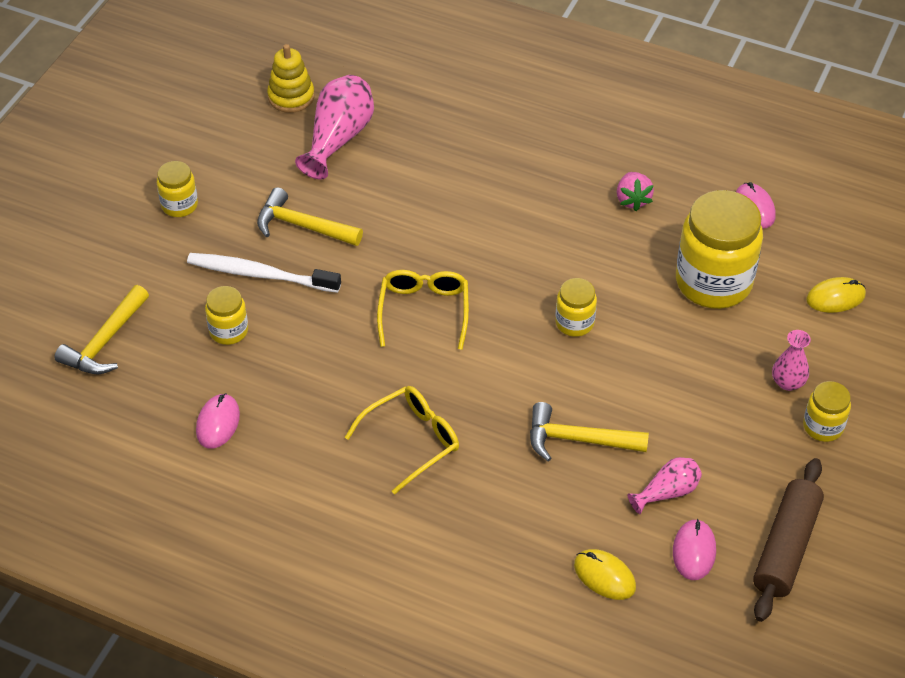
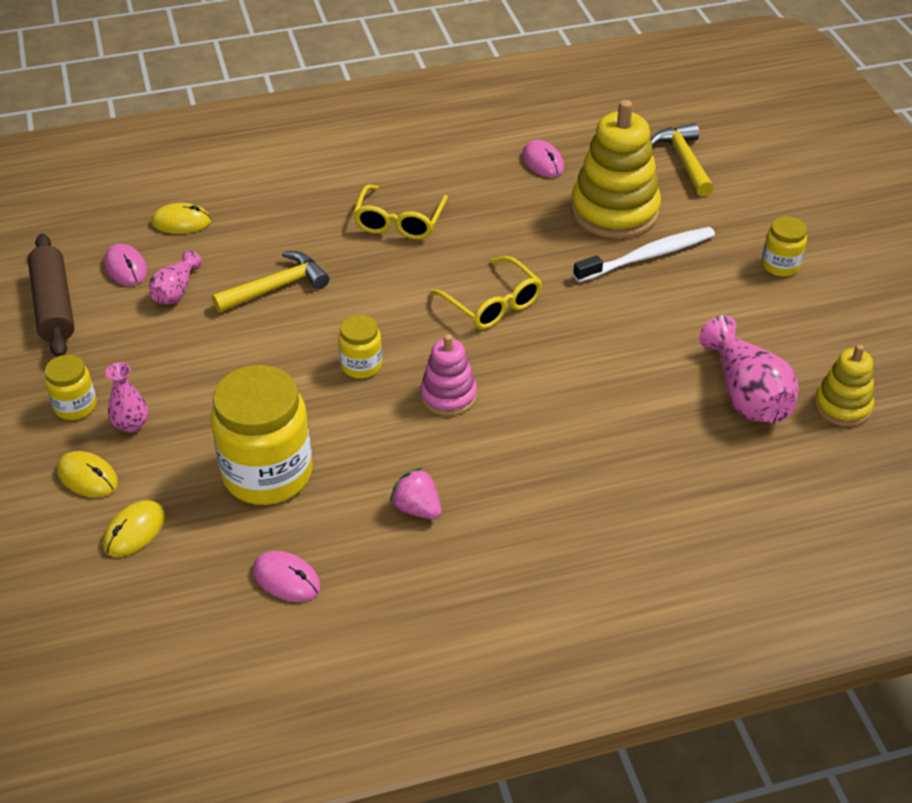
camera: 140 degrees right, 5 degrees down
yellow jar [205,286,248,345] -> yellow stacking toy [571,100,661,239]
yellow hammer [257,188,363,246] -> none
none -> yellow mouse [57,451,118,497]
none -> pink stacking toy [420,334,477,416]

